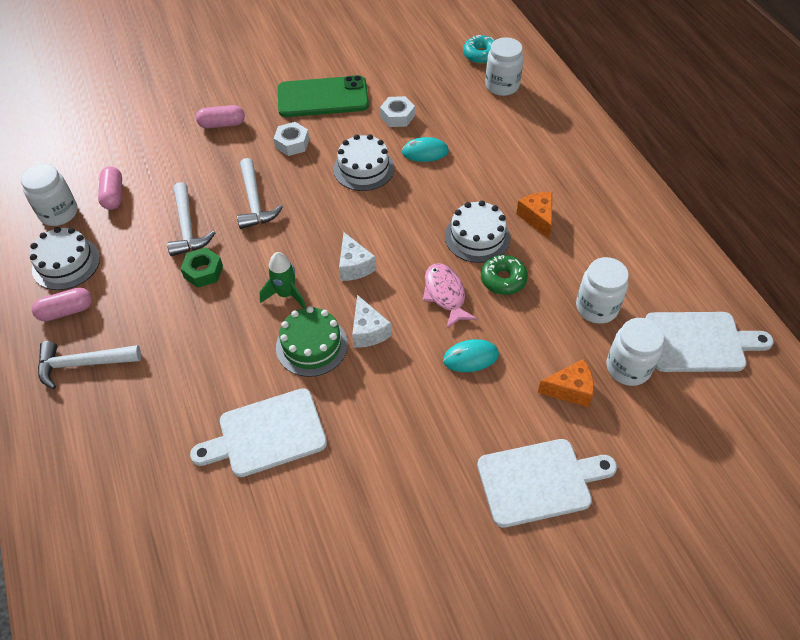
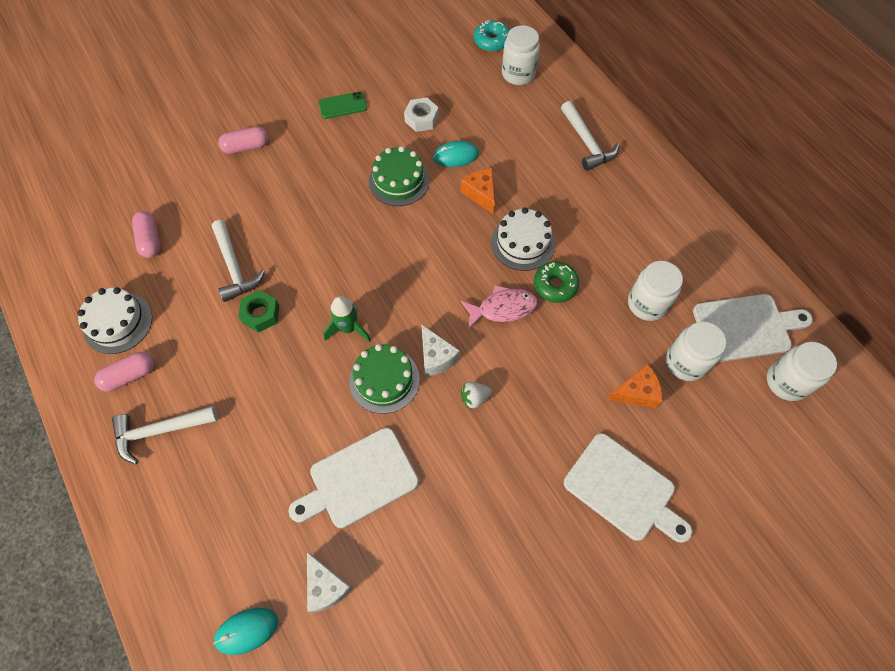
camera: 10 degrees left, 10 degrees up
white jar [21,164,78,226] -> white jar moved to [767,342,837,401]
white hammer [237,158,283,229] -> white hammer moved to [561,101,619,171]
white nut [274,122,309,156] -> none
green phone [278,75,369,117] -> green phone [319,91,367,119], size x0.51
white cake [333,134,394,191] -> green cake [369,146,429,206]
white cheese [339,232,376,281] -> white cheese moved to [307,552,353,613]
pink fish [423,263,477,329] -> pink fish turned 105 degrees clockwise [461,285,538,329]
turquoise mouse [443,339,499,372] -> turquoise mouse moved to [213,608,278,655]
white cutting board [477,439,617,528] -> white cutting board turned 60 degrees clockwise [564,433,692,543]
orange cheese [516,192,552,239] -> orange cheese moved to [461,168,495,214]
none -> white strawberry [461,382,492,409]

